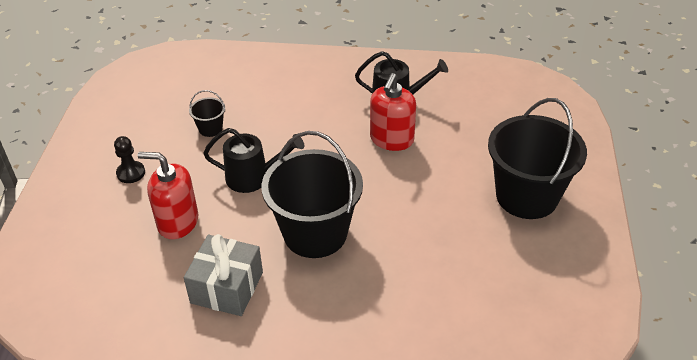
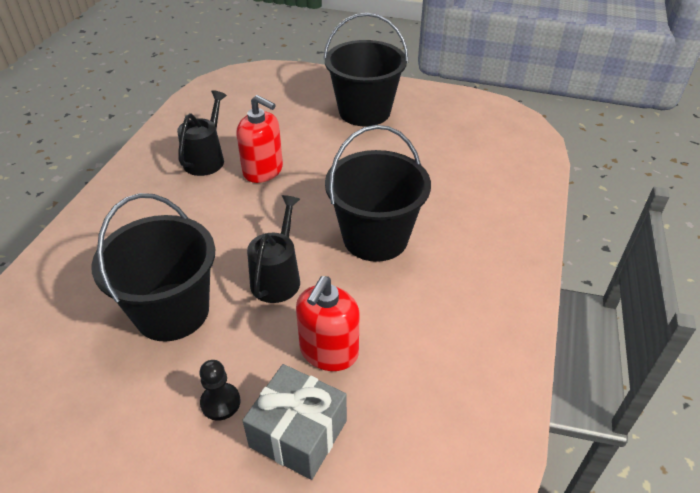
camera: 80 degrees left, 0 degrees up
grey gift [184,234,263,316] -> grey gift moved to [242,364,347,480]
black bucket [189,90,225,137] -> black bucket [91,193,215,342], size x2.37

